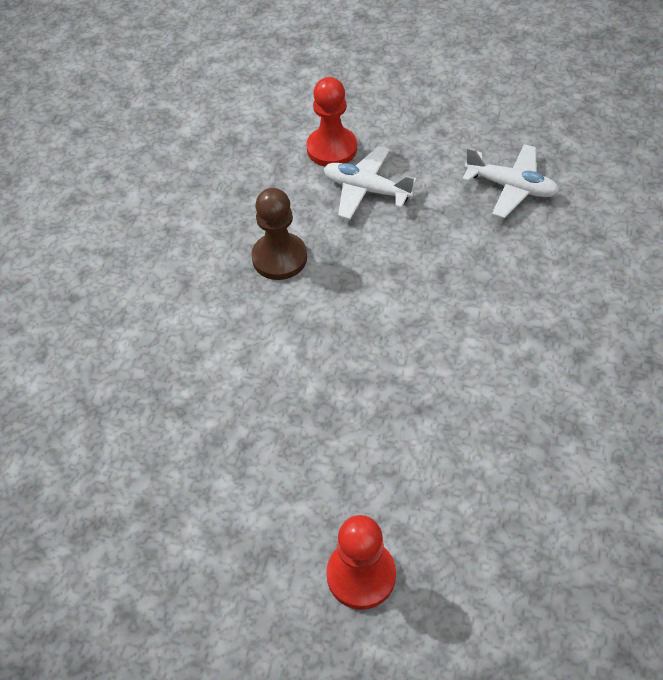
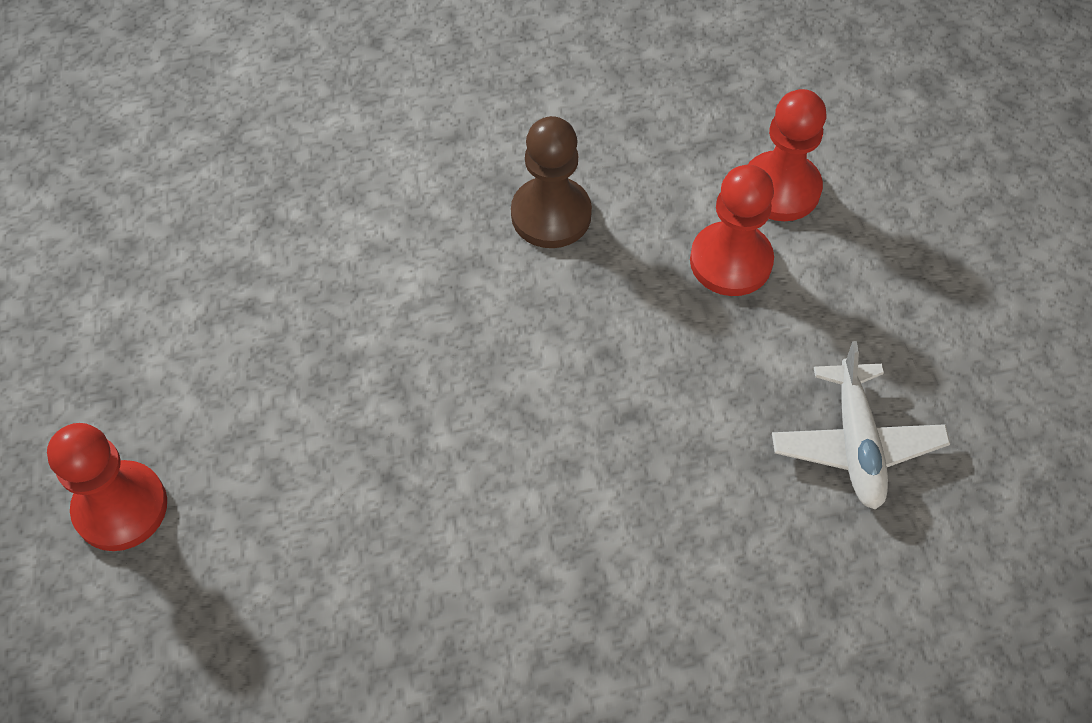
camera: 60 degrees right, 5 degrees up
white plane [324,146,417,220] -> red pawn [690,165,774,296]

